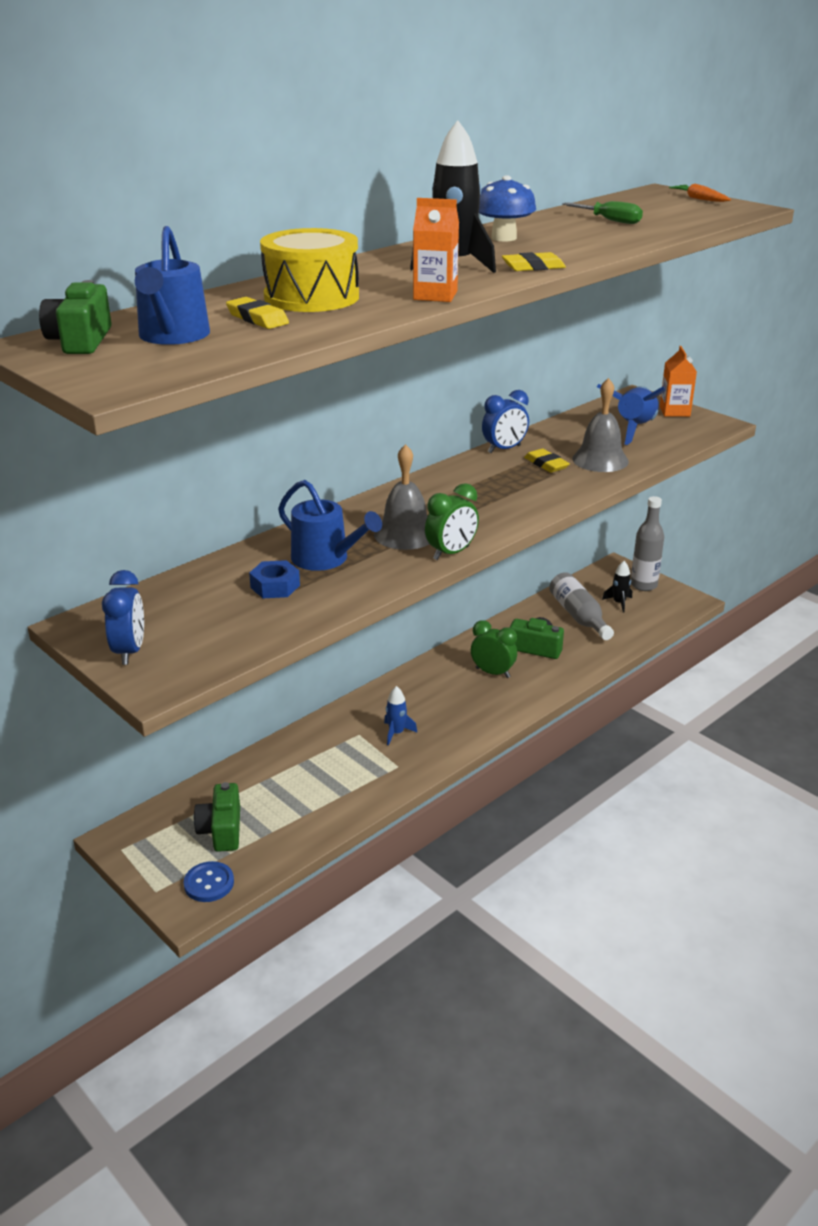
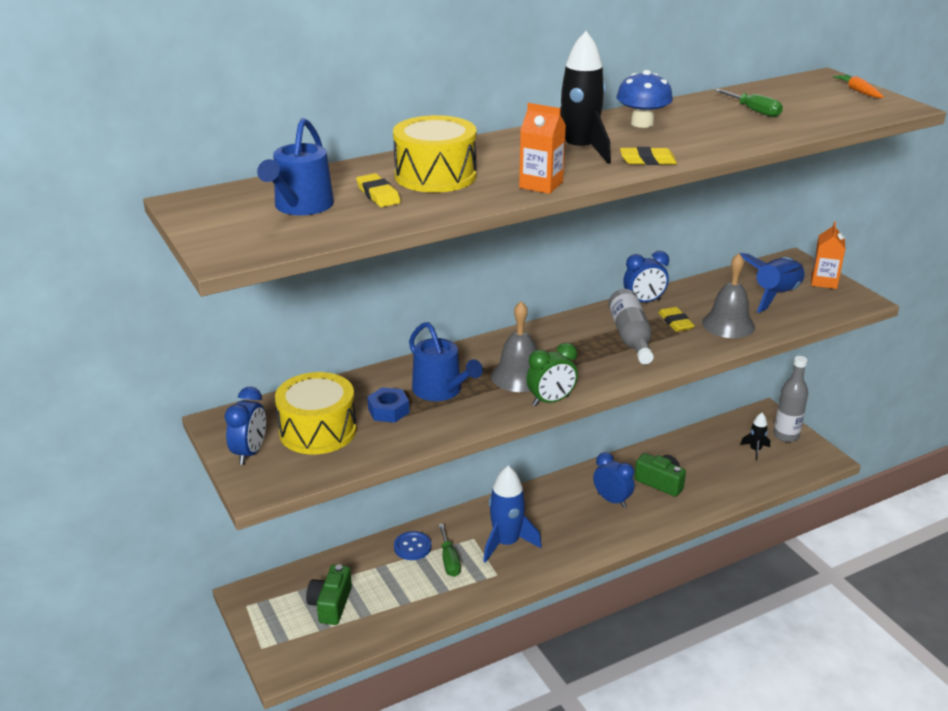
camera: 15 degrees right, 0 degrees up
green camera [39,280,111,354] -> none
blue button [183,861,234,902] -> blue button moved to [394,531,431,560]
blue rocket [384,686,417,745] -> blue rocket [483,465,542,563], size x1.89
green clock [471,620,517,678] -> blue clock [593,452,634,508]
grey bottle [549,572,614,640] -> grey bottle moved to [608,289,654,364]
none -> yellow drum [275,372,357,454]
none -> green screwdriver [439,524,461,577]

